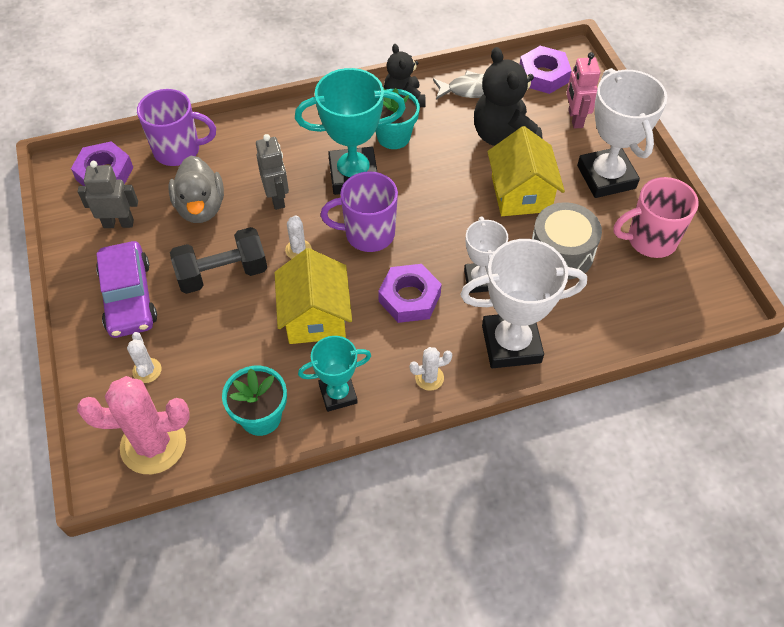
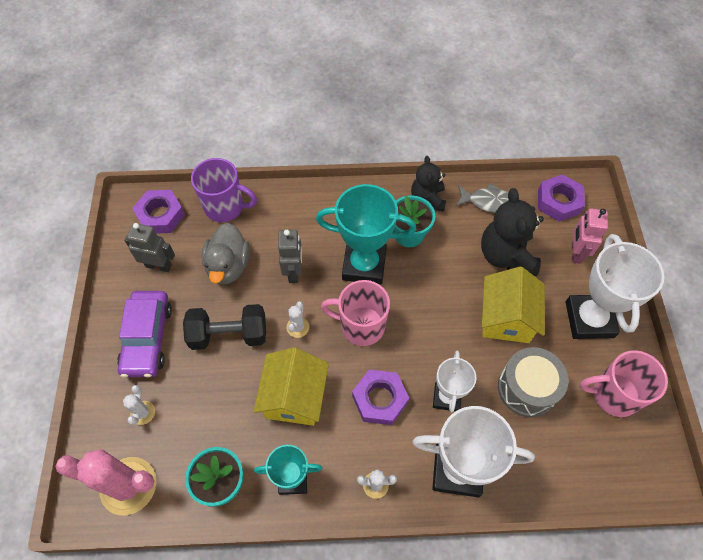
camera: 15 degrees right, 5 degrees up
purple mug [321,171,398,252] -> pink mug [321,280,390,346]

